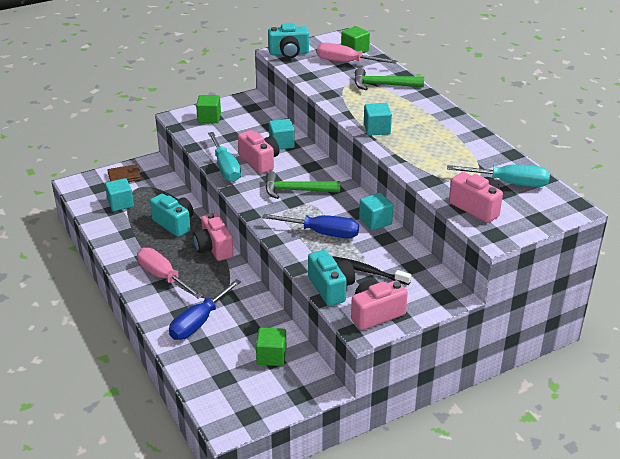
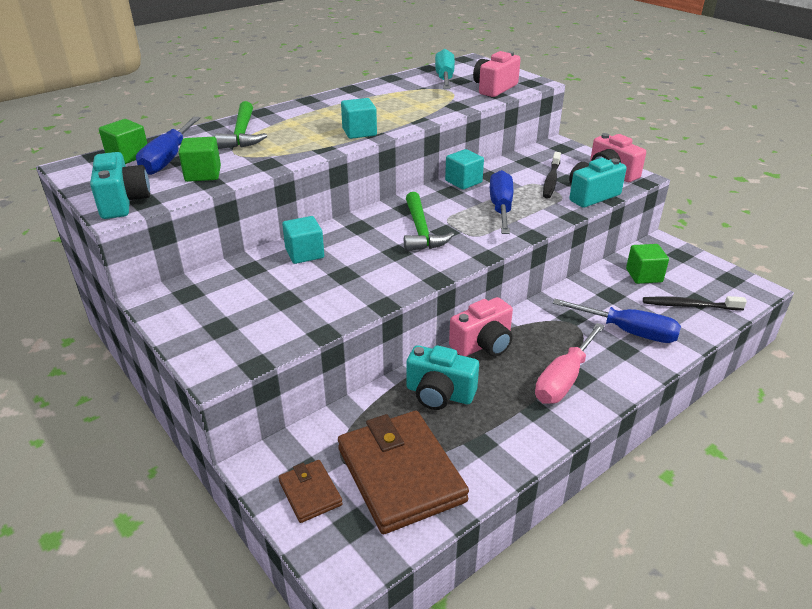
camera: 100 degrees left, 0 degrees up
turquoise cube [105,178,134,211] -> brown wallet [338,411,469,534]
turquoise camera [150,194,194,237] -> turquoise camera turned 105 degrees counterclockwise [407,345,479,410]
green cube [196,95,221,123] -> green cube moved to [179,137,221,182]
turquoise screwdriver [208,132,241,182] -> none
pink camera [238,130,279,174] -> none
pink screwdriver [317,43,397,64] -> blue screwdriver [136,117,201,175]
none -> black toothbrush [643,296,747,310]

